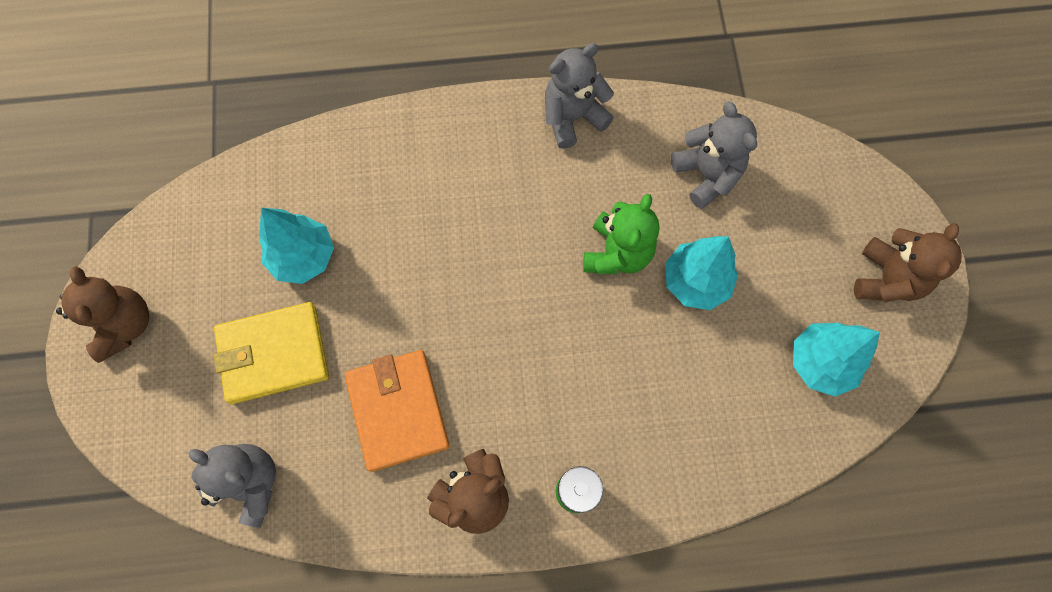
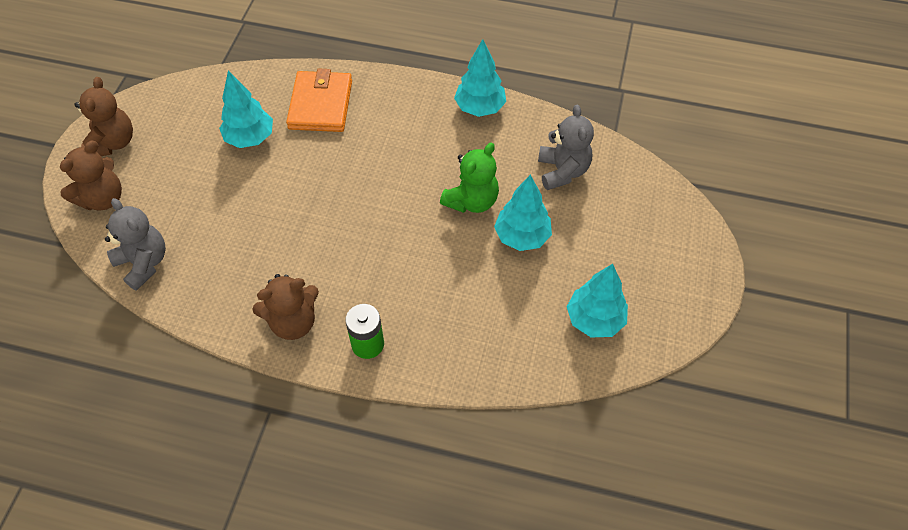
camera: 20 degrees right, 15 degrees down
yellow wallet [213,302,329,404] -> none
orange wallet [345,350,449,472] -> orange wallet moved to [286,68,352,132]
grey teddy bear [545,43,614,149] -> turquoise tree [454,39,506,117]
brown teddy bear [854,223,962,302] -> brown teddy bear moved to [60,141,122,211]

